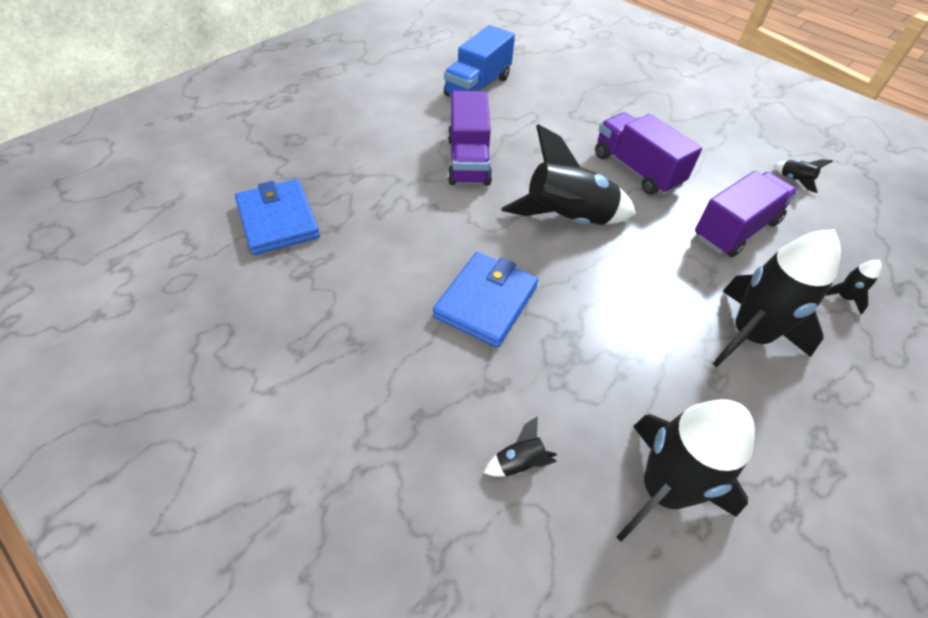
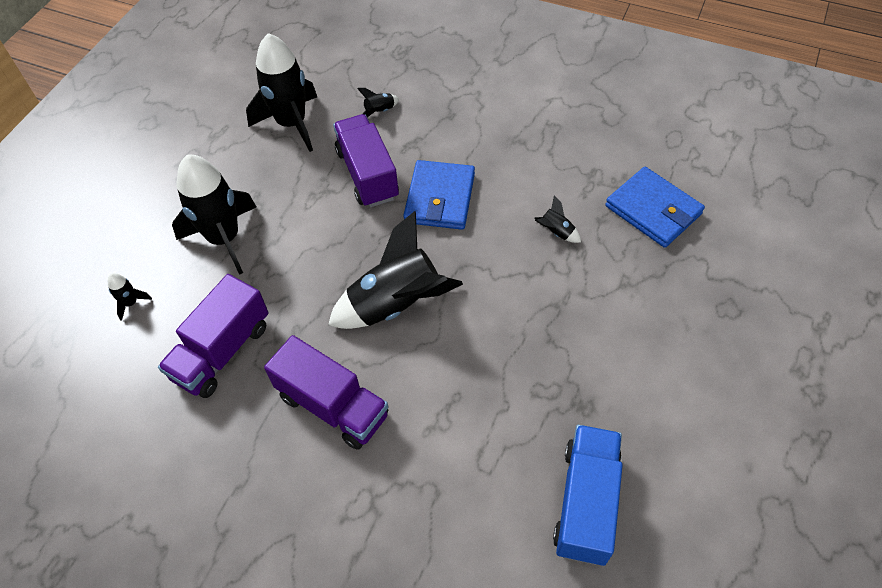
camera: 165 degrees right, 5 degrees up
purple truck [448,91,492,186] -> purple truck moved to [333,114,399,207]
black rocket [774,159,833,193] -> black rocket moved to [534,195,581,243]

